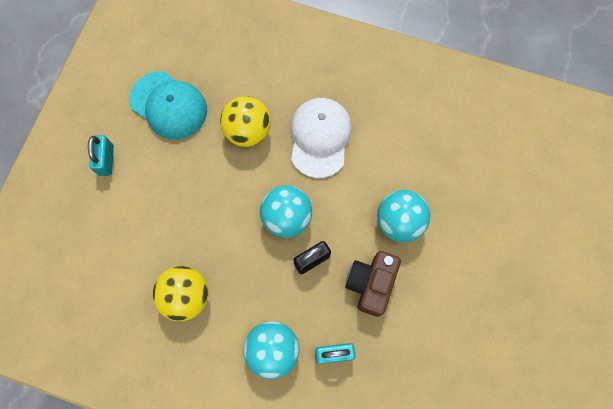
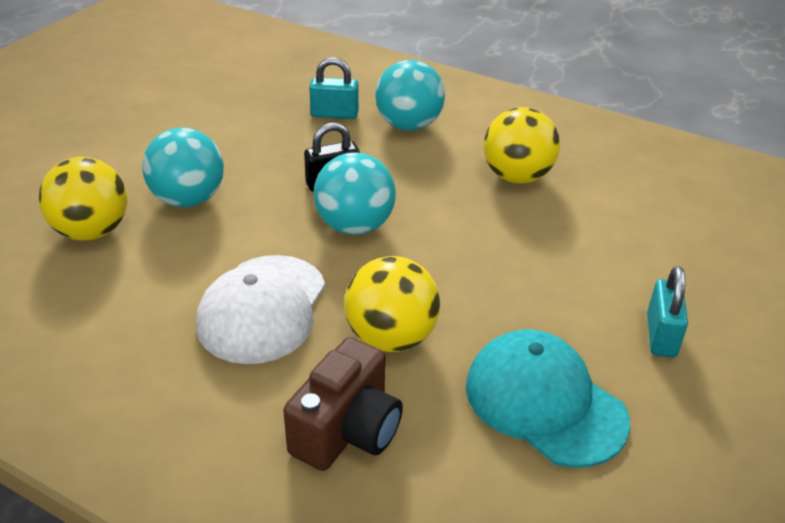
camera: 170 degrees left, 35 degrees down
brown camera [345,251,401,317] -> brown camera moved to [283,337,403,471]
none -> yellow ball [39,157,128,240]

